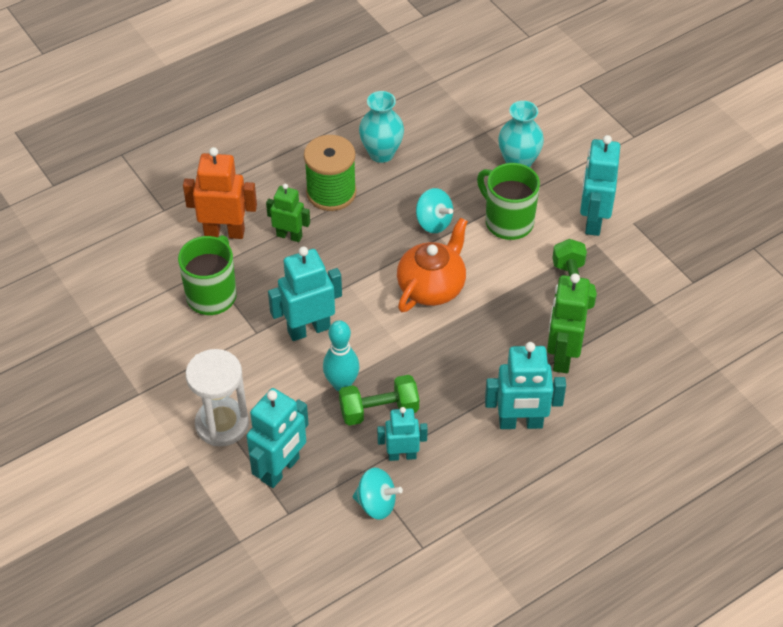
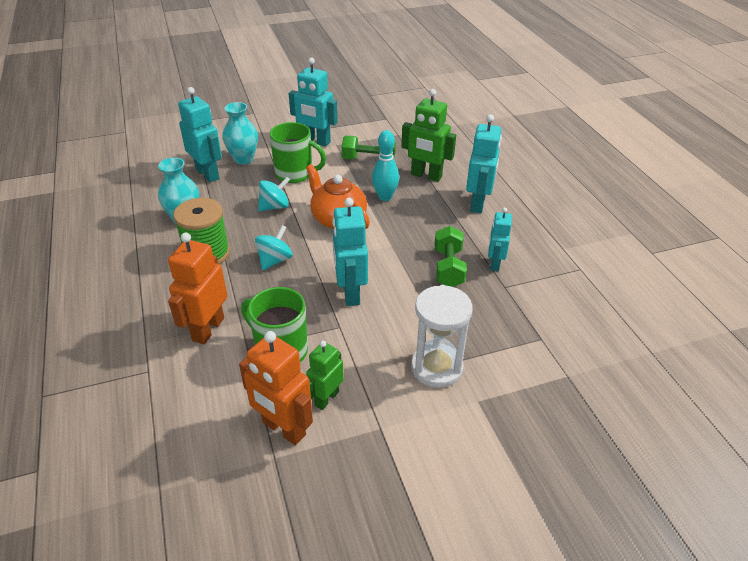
camera: 75 degrees left, 10 degrees down
turquoise robot [247,388,309,488] -> turquoise robot moved to [178,87,222,182]
green robot [266,184,310,242] -> green robot moved to [306,341,344,410]
turquoise bowling pin [323,320,360,391] -> turquoise bowling pin moved to [372,130,399,201]
turquoise spinning top [353,468,403,520] -> turquoise spinning top moved to [255,225,293,270]
green mug [477,163,540,240] -> green mug turned 135 degrees counterclockwise [269,122,326,183]
none -> orange robot [239,331,313,445]

